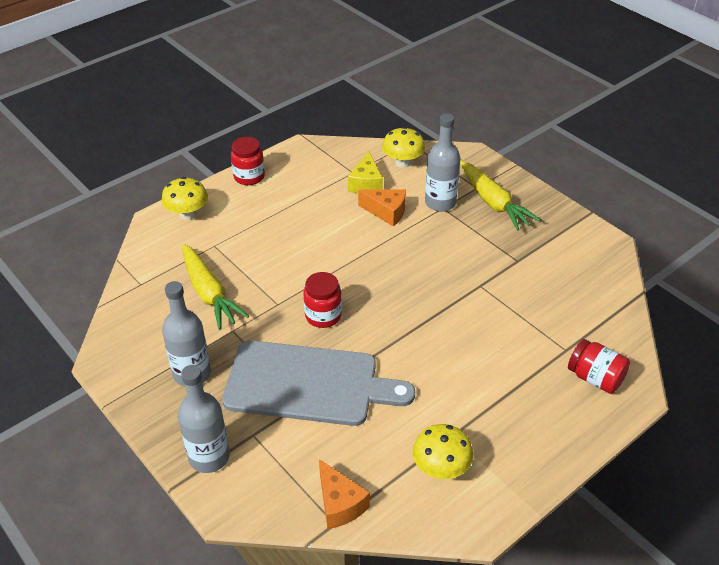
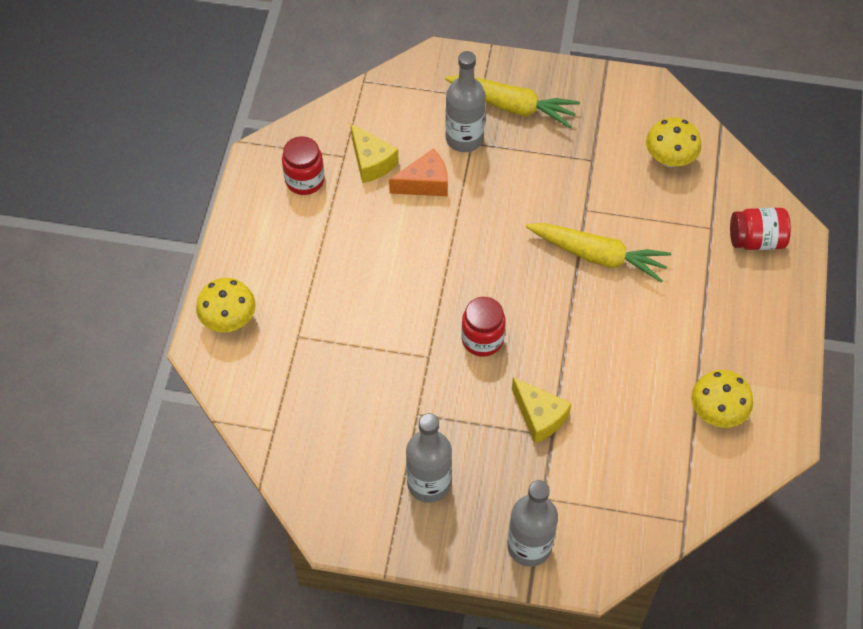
camera: 40 degrees left, 15 degrees up
yellow carrot [182,244,249,330] -> yellow carrot moved to [526,223,671,283]
grey cutting board [222,340,415,426] -> yellow cheese [512,377,571,443]
red jar [231,137,265,185] -> red jar moved to [282,136,325,195]
orange cheese [319,459,370,529] -> none
yellow mushroom [382,127,425,168] -> yellow mushroom moved to [646,117,701,167]

